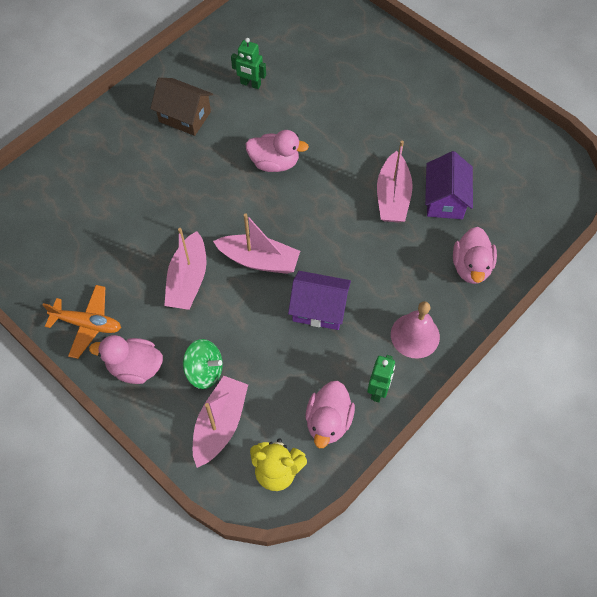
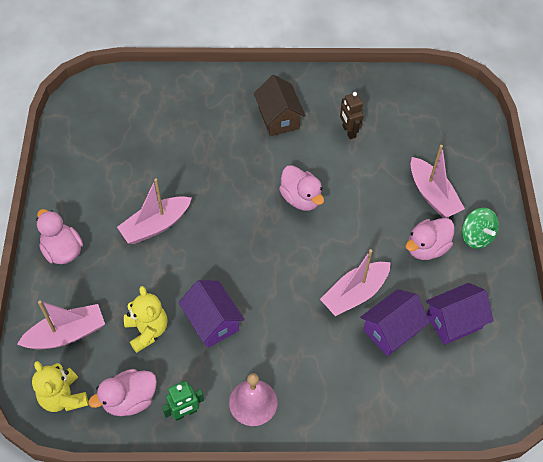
camera: 45 degrees right, 5 degrees down
orange plane [43,285,121,359] -> none
green spinning top [183,339,223,389] -> green spinning top moved to [462,208,499,249]
pink boat [213,213,300,274] -> pink boat moved to [411,145,465,218]
green robot [231,38,266,89] -> brown robot [340,92,364,139]
pink duck [453,227,497,284] -> pink duck moved to [405,218,455,260]
none -> yellow teddy bear [124,286,168,353]
none -> purple house [426,283,494,345]

